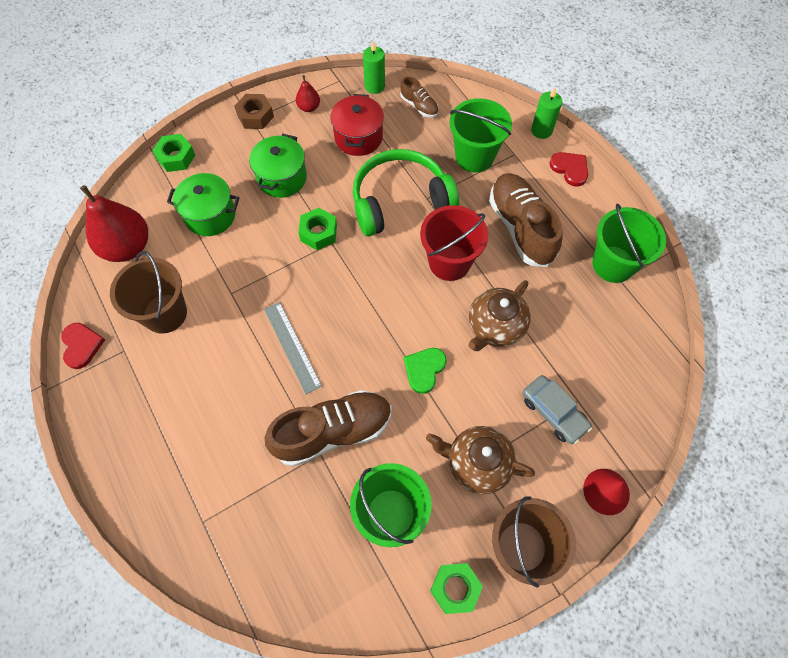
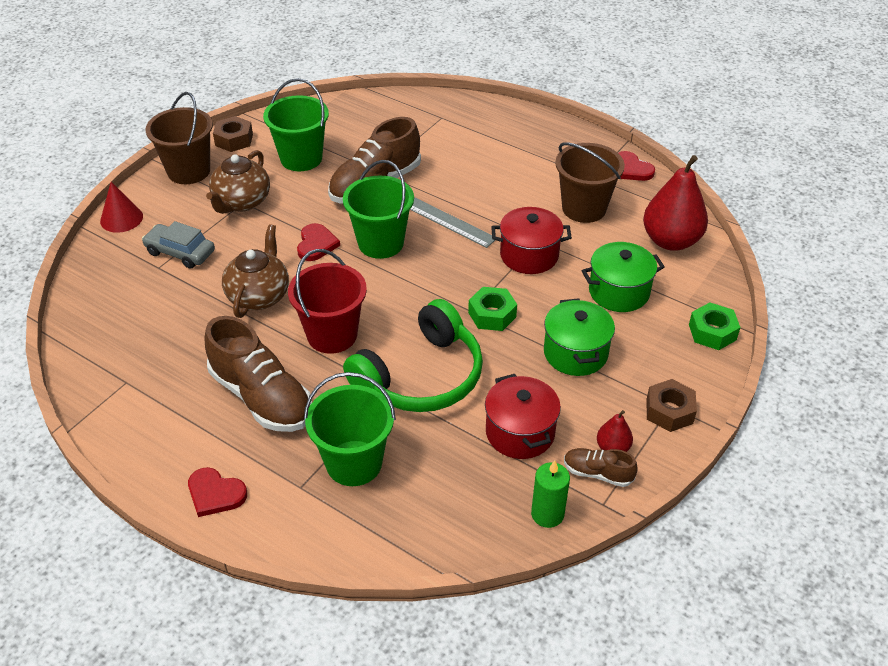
camera: 155 degrees right, 20 degrees down
brown shoe [400,76,439,117] -> brown shoe moved to [564,448,637,487]
green heart [404,348,447,394] -> red heart [297,223,340,261]
brown teapot [426,426,535,494] -> brown teapot turned 120 degrees clockwise [206,150,270,214]
green nut [430,563,483,614] -> brown nut [213,116,253,152]
green candle [531,88,562,139] -> none
green bucket [593,203,666,283] -> green bucket moved to [343,160,414,259]
none -> red pot [491,207,572,274]

